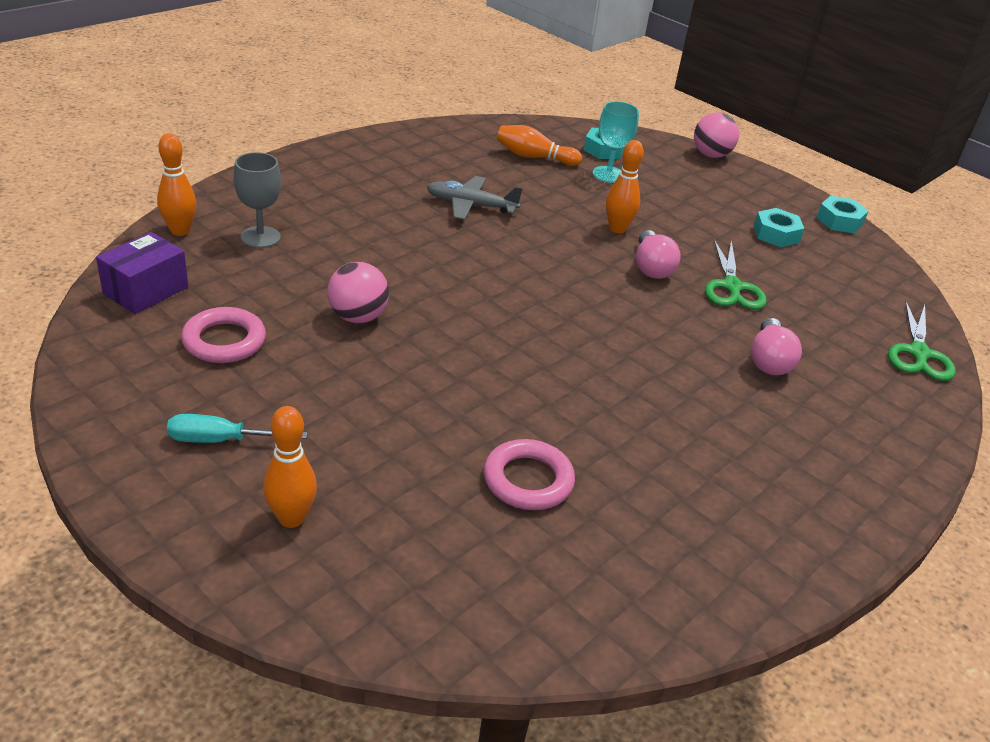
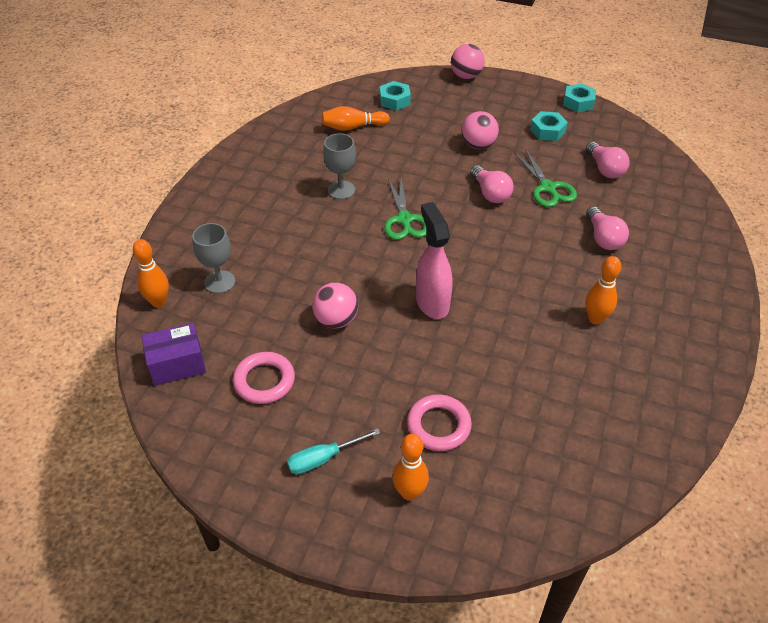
camera: 20 degrees left, 10 degrees up
purple box [96,232,188,314] -> purple box turned 60 degrees clockwise [142,323,206,386]
grey plane [427,176,523,220] -> grey goblet [323,133,356,199]
pink ring [484,439,575,510] -> pink ring moved to [407,394,472,451]
turquoise goblet [593,101,639,183] -> none
orange bowling pin [606,140,644,233] -> orange bowling pin moved to [585,256,621,324]
green scissors [888,301,956,381] -> green scissors moved to [384,178,427,240]
none -> pink spray bottle [416,202,452,319]
none -> pink ball [461,111,499,149]
none -> pink light bulb [586,142,629,179]

